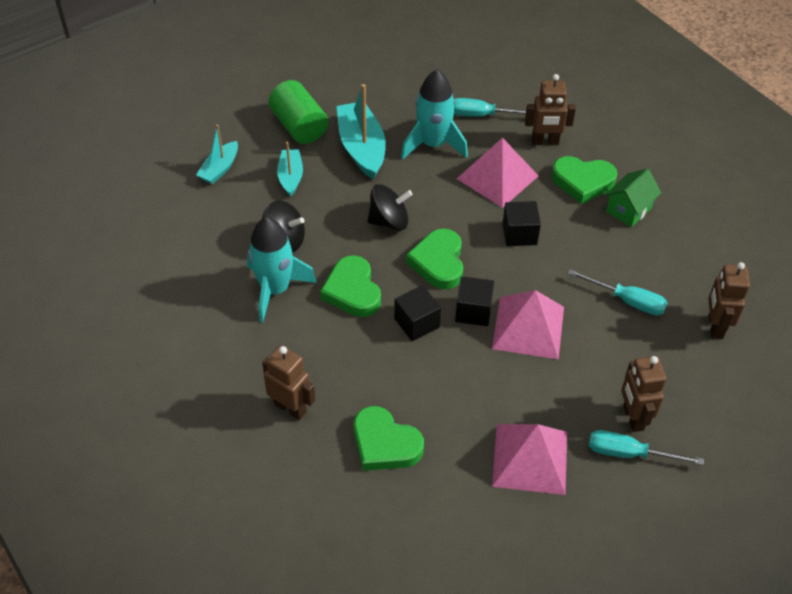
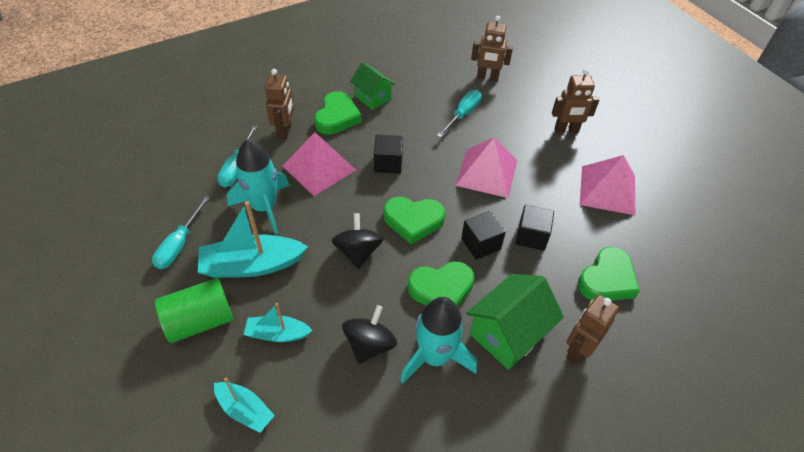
camera: 85 degrees left, 0 degrees up
black cube [455,276,494,326] -> black cube moved to [515,205,554,251]
turquoise screwdriver [589,430,704,465] -> turquoise screwdriver moved to [152,196,210,269]
none -> green house [466,274,564,370]

